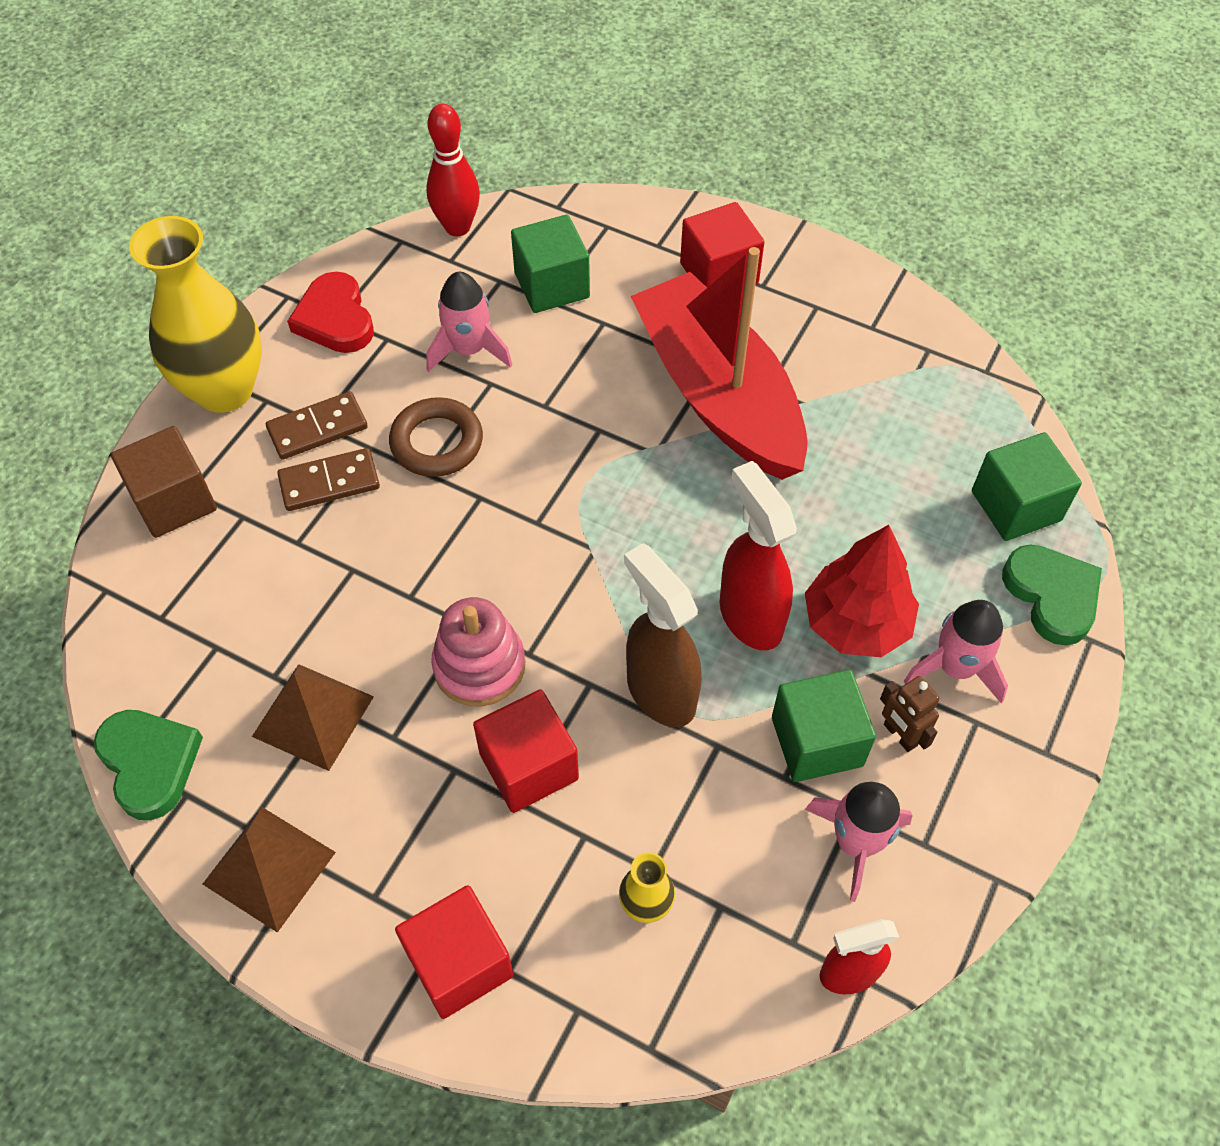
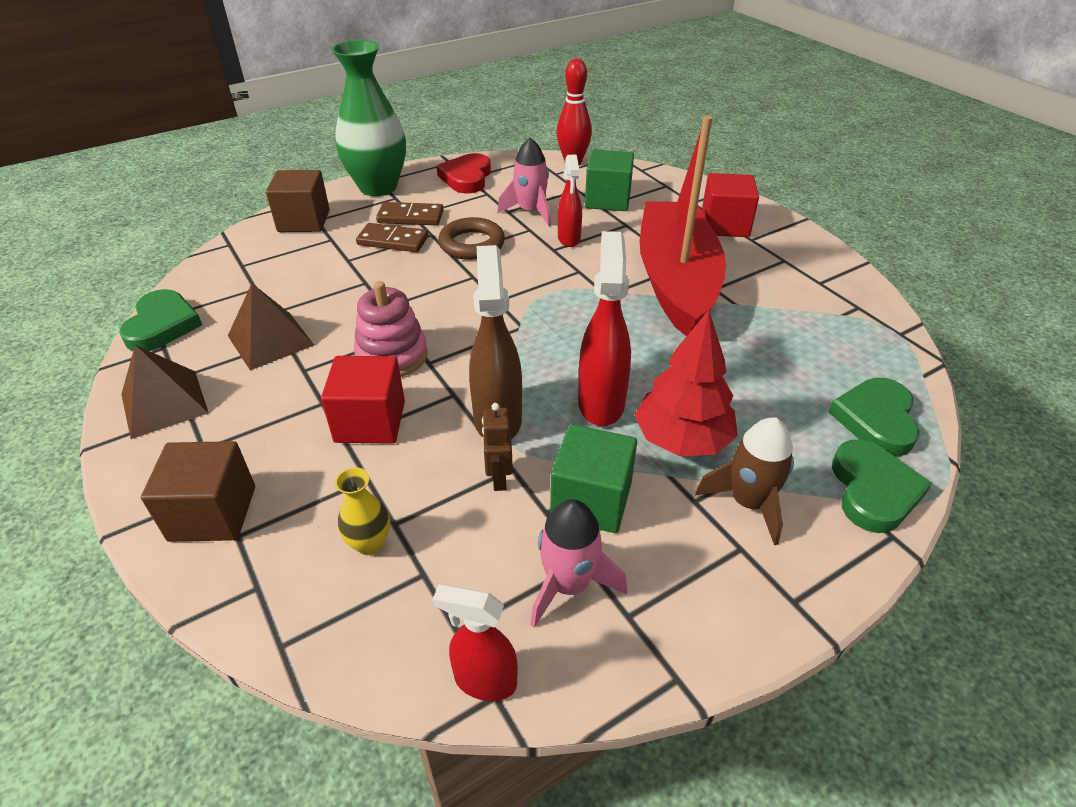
camera: 30 degrees right, 15 degrees down
yellow vase [129,216,262,413] -> green vase [331,40,406,196]
red cube [395,885,514,1019] -> brown cube [141,441,255,542]
brown robot [880,676,939,752] -> brown robot moved to [482,403,513,491]
pink rocket [904,600,1008,704] -> brown rocket [695,417,794,545]
green cube [972,432,1082,541] -> green heart [828,378,919,457]
none -> red spray bottle [558,154,582,247]

